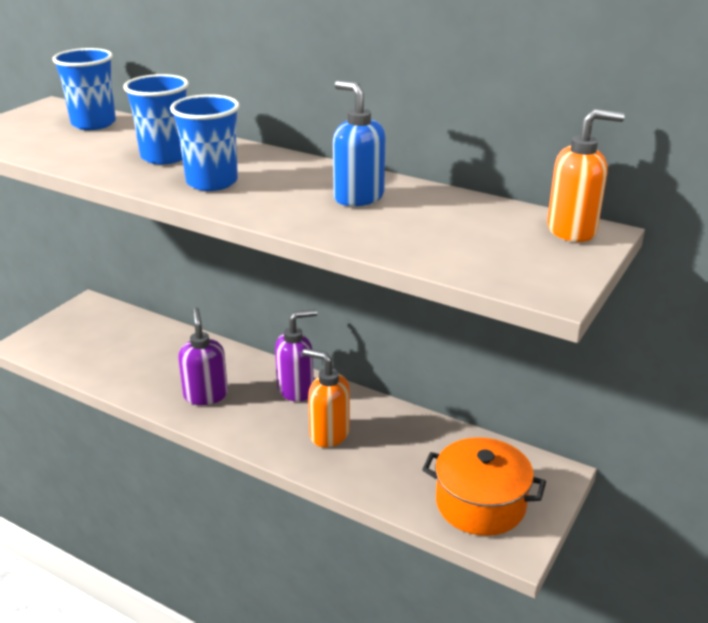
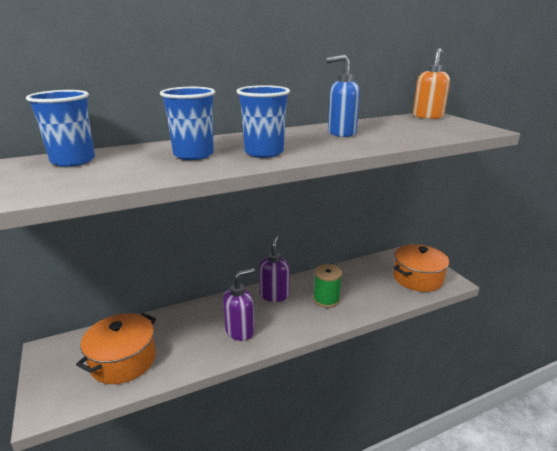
camera: 55 degrees left, 5 degrees down
purple soap dispenser [178,307,228,405] -> purple soap dispenser turned 120 degrees clockwise [223,267,255,341]
orange soap dispenser [303,349,350,448] -> green spool [313,264,342,308]
none -> orange pot [76,313,156,384]

